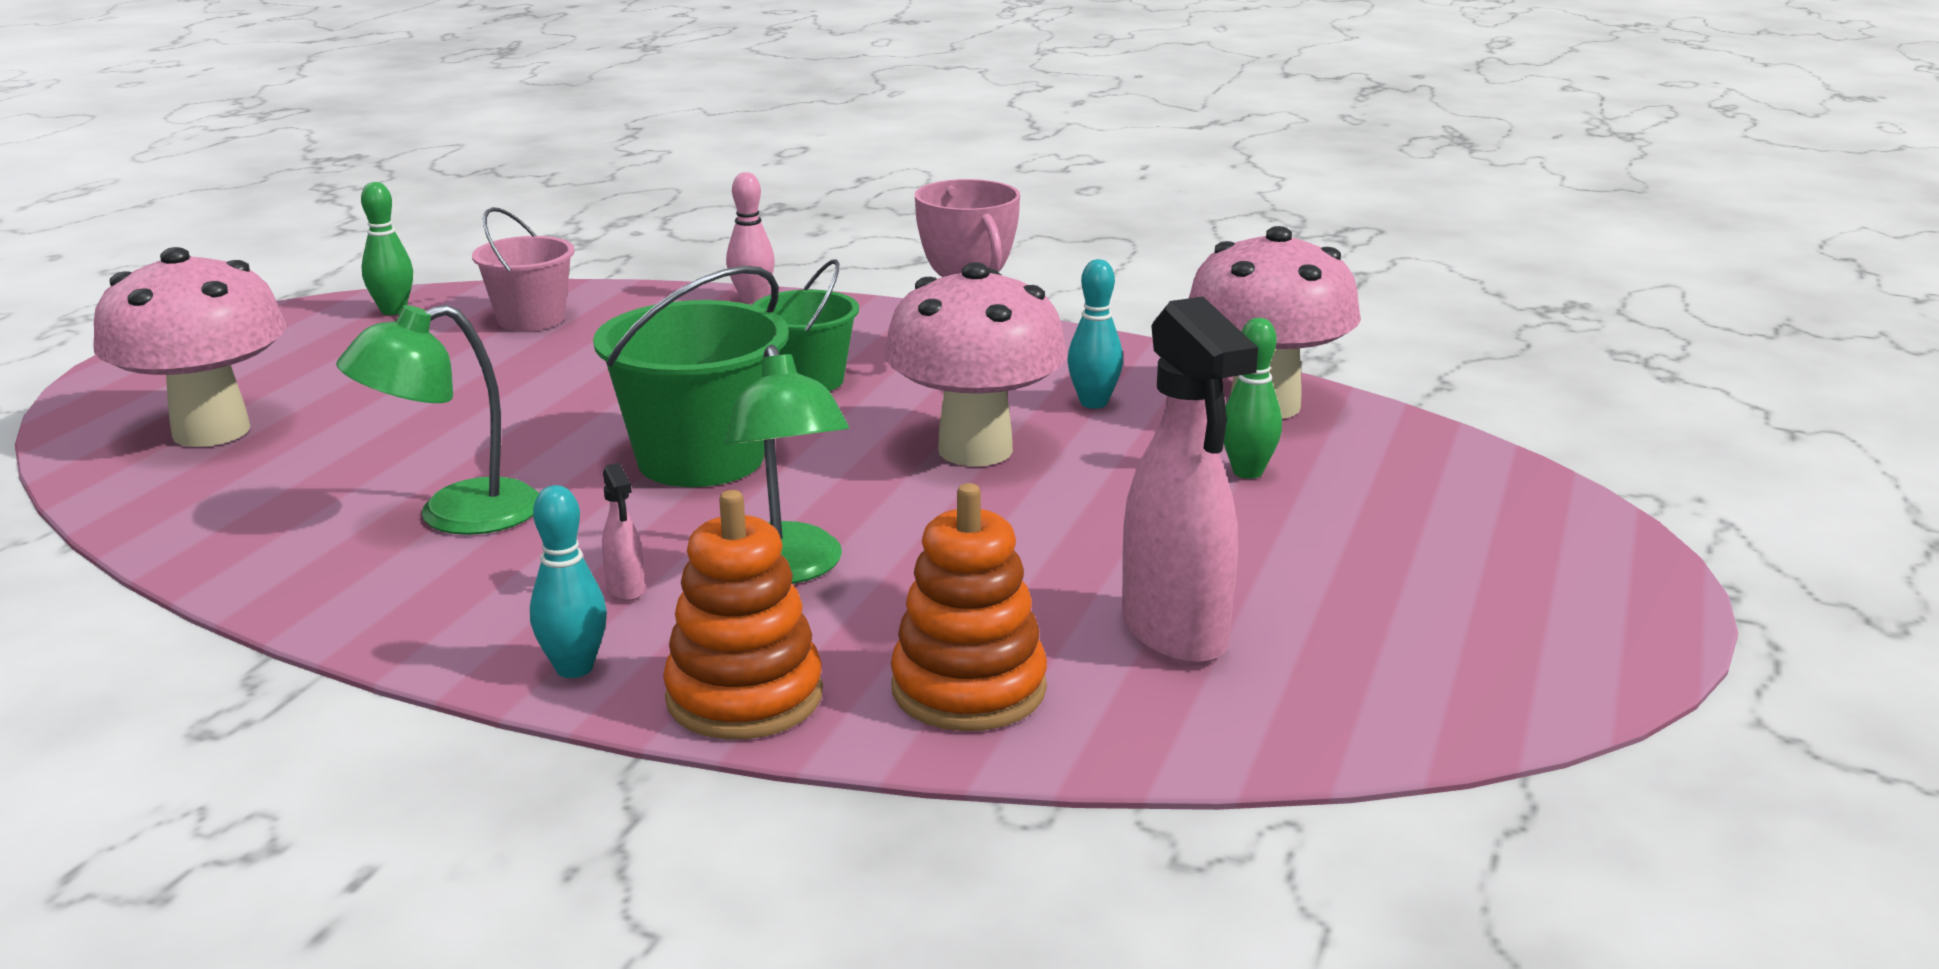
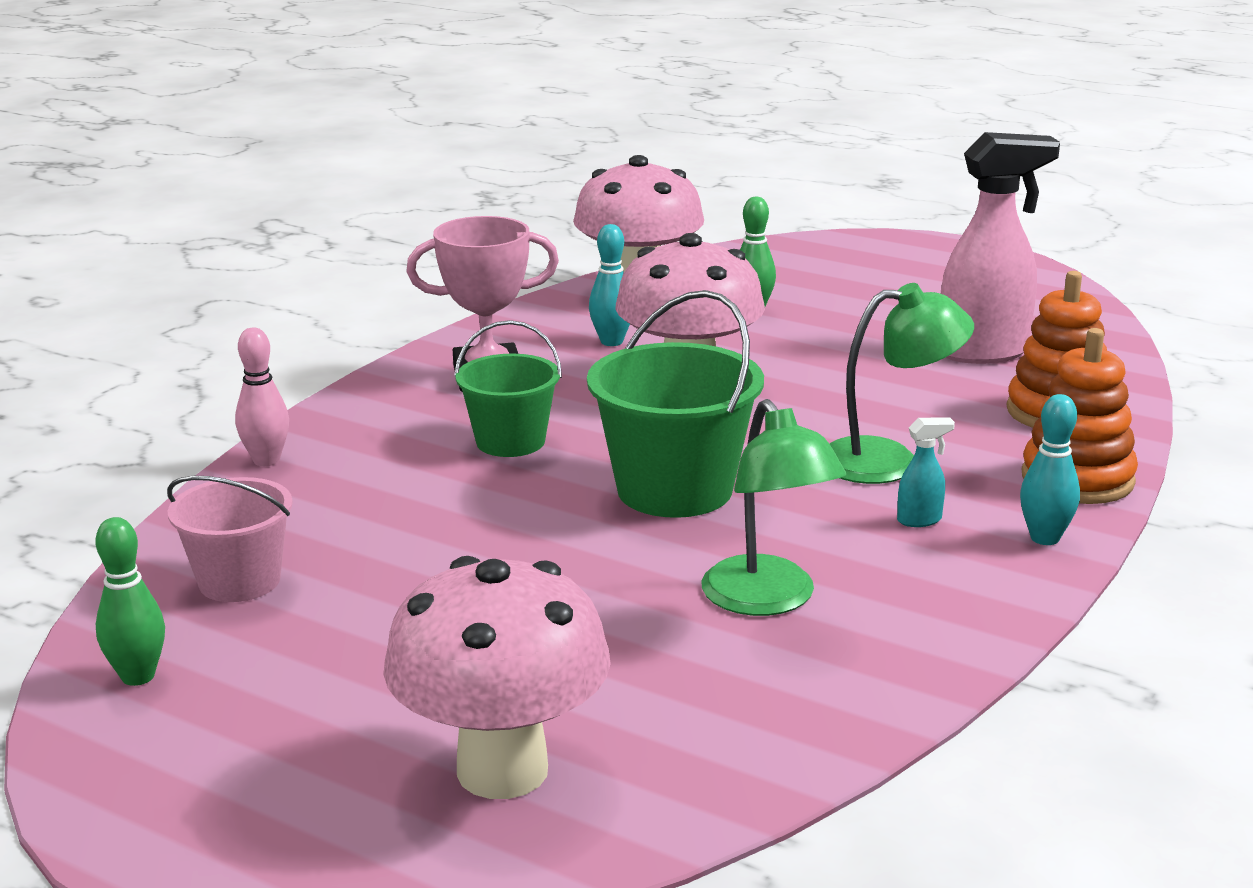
camera: 80 degrees left, 0 degrees up
pink spray bottle [602,463,645,601] -> turquoise spray bottle [897,417,955,527]

